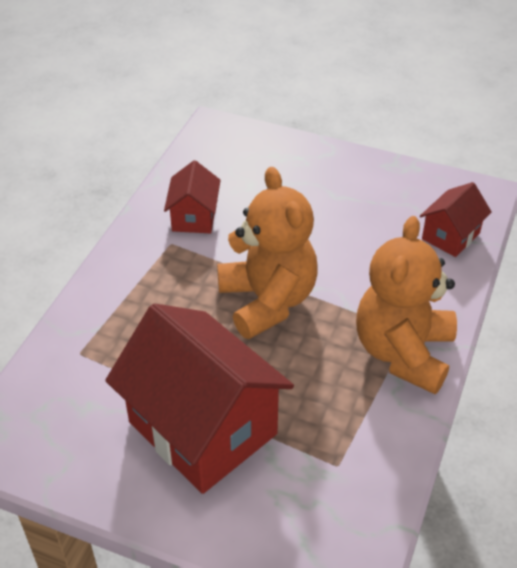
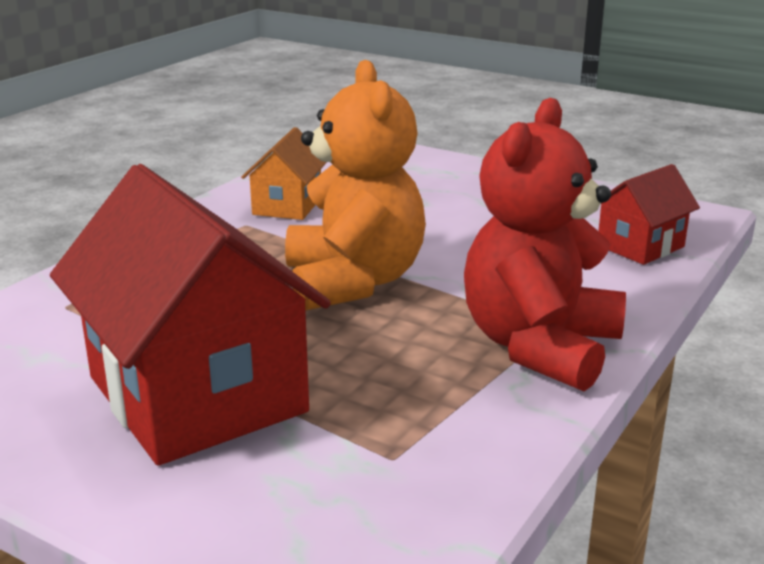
camera: 10 degrees right, 20 degrees down
red house [164,160,221,233] -> orange house [241,127,327,220]
orange teddy bear [356,216,457,394] -> red teddy bear [464,98,626,391]

